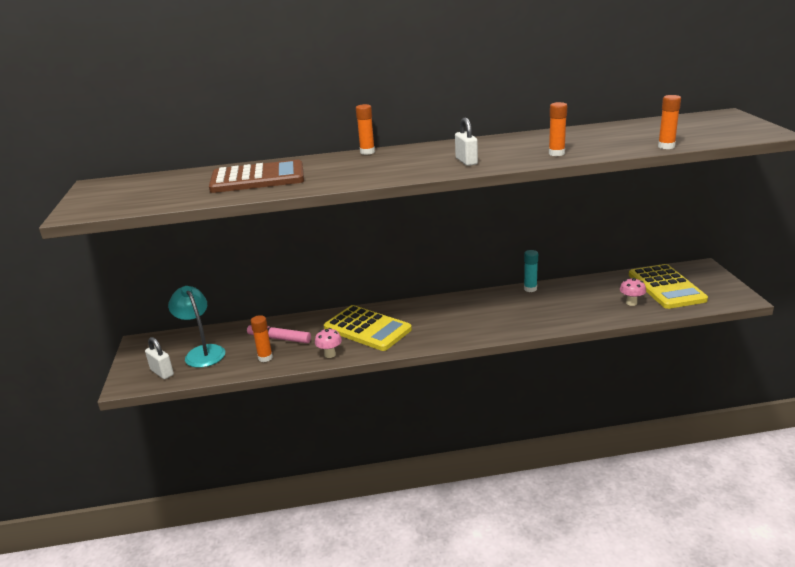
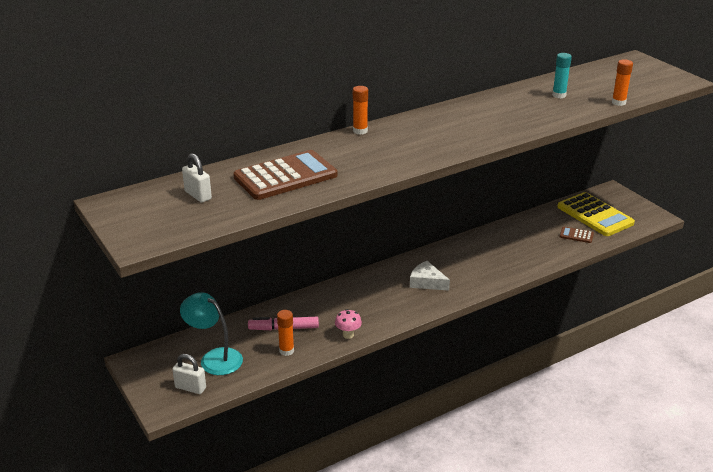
camera: 25 degrees left, 5 degrees up
yellow calculator [324,305,412,351] -> none
white padlock [455,118,478,166] -> white padlock moved to [182,153,212,203]
turquoise glue stick [524,250,538,292] -> turquoise glue stick moved to [552,53,572,98]
orange glue stick [549,102,567,156] -> none
pink mushroom [620,278,646,306] -> brown calculator [560,227,594,243]
none -> white cheese [410,261,450,291]

